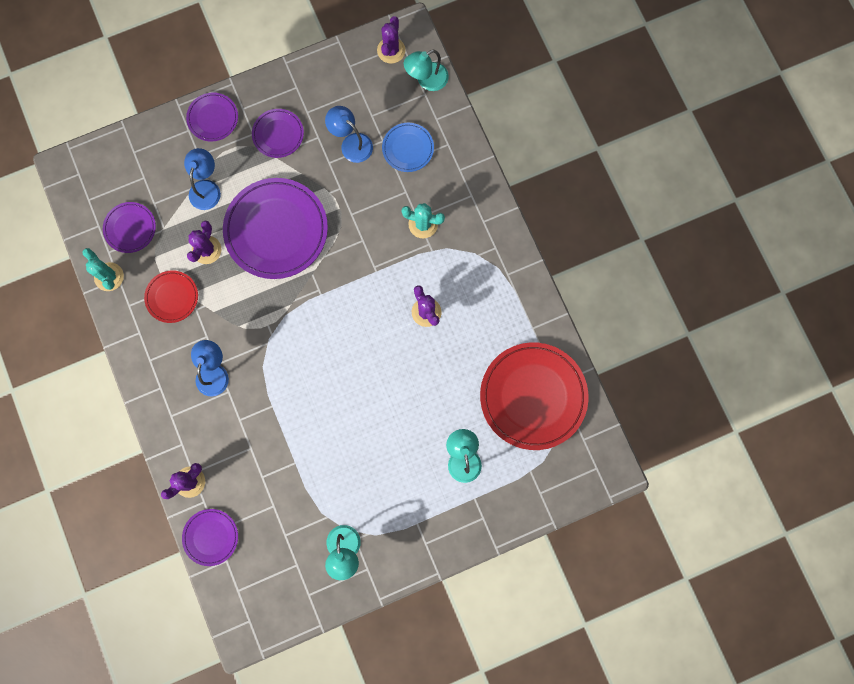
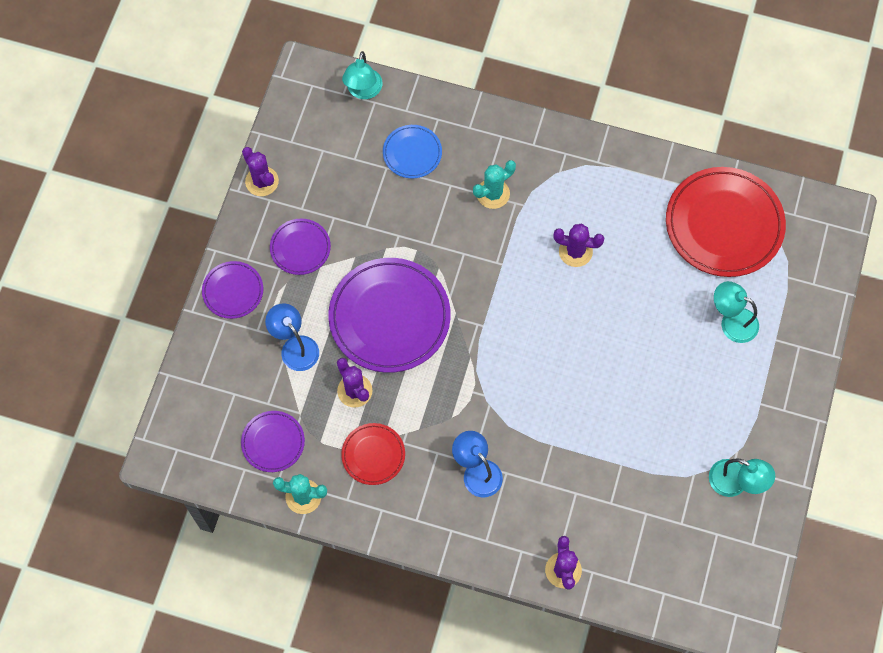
camera: 50 degrees left, 10 degrees down
purple plate [182,509,238,566] -> none
blue lamp [325,106,373,163] -> none
purple cactus [377,16,405,64] -> purple cactus moved to [242,147,279,196]

